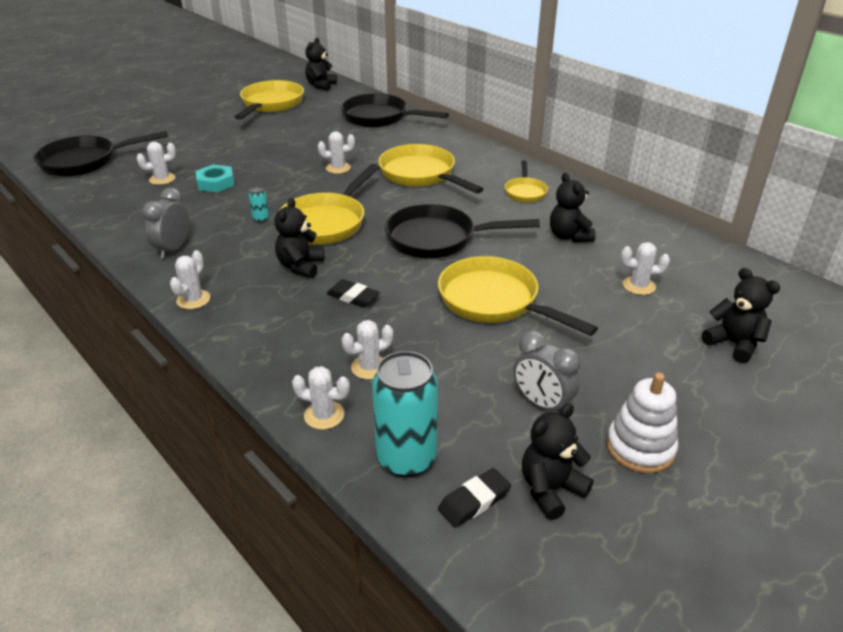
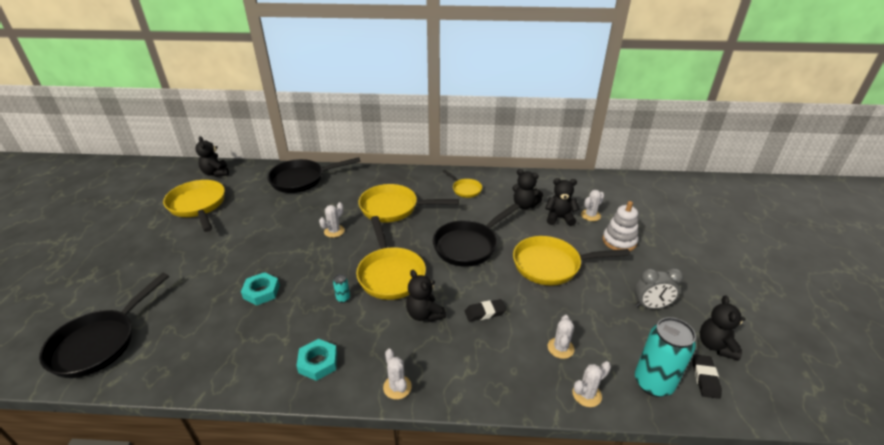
camera: 45 degrees left, 0 degrees up
white cactus [136,142,176,185] -> none
grey clock [142,188,189,259] -> turquoise nut [297,339,337,381]
white stacking toy [606,373,678,473] -> white stacking toy moved to [602,201,638,251]
black teddy bear [702,268,780,363] -> black teddy bear moved to [545,178,579,226]

